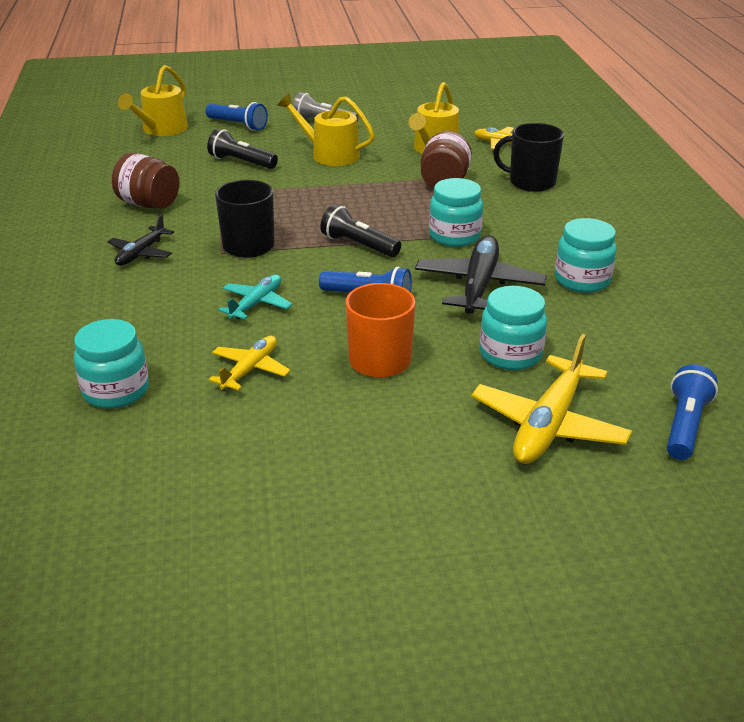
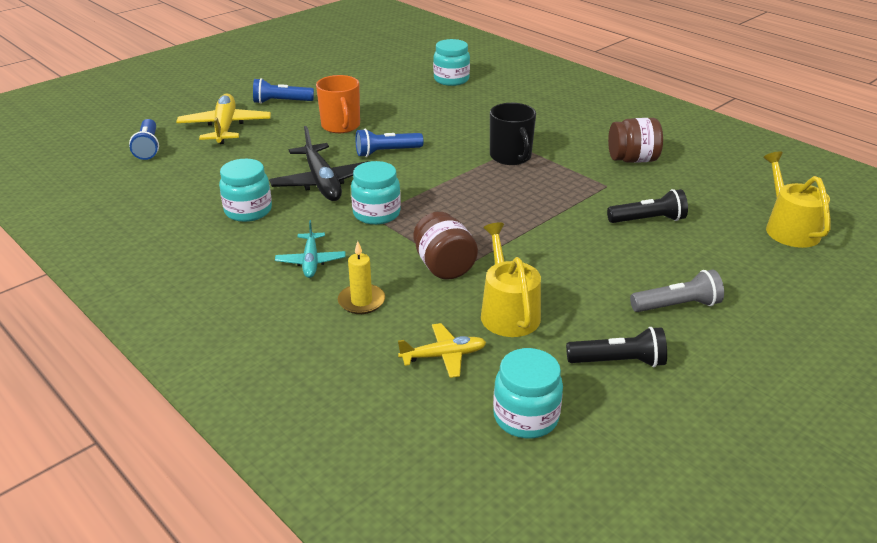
camera: 145 degrees right, 0 degrees up
black plane [108,214,174,266] -> none
blue flashlight [205,102,268,131] -> blue flashlight moved to [253,78,314,104]
yellow plane [209,336,291,391] -> none
turquoise plane [218,274,293,320] -> turquoise plane moved to [275,220,346,278]
yellow watering can [277,94,375,166] -> none
black flashlight [320,204,401,257] -> black flashlight moved to [566,327,667,367]
turquoise jar [480,286,547,370] -> turquoise jar moved to [493,348,563,439]
black mug [493,123,564,192] -> yellow candle [338,241,385,314]

